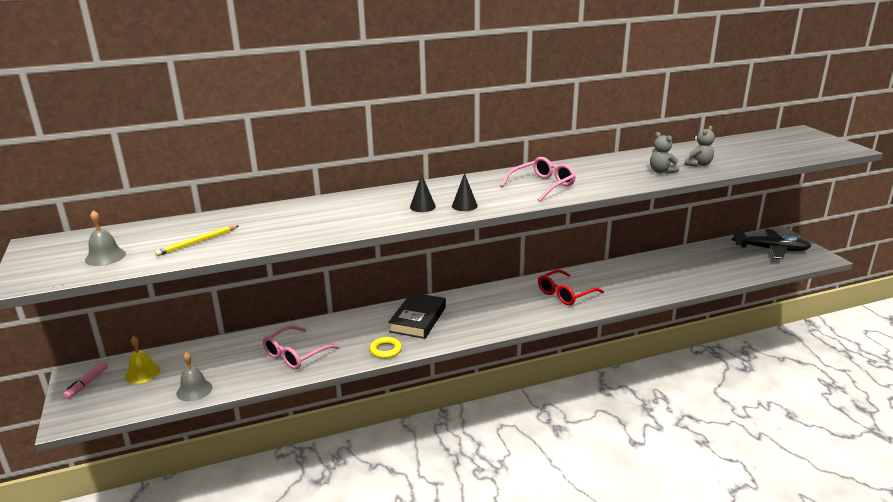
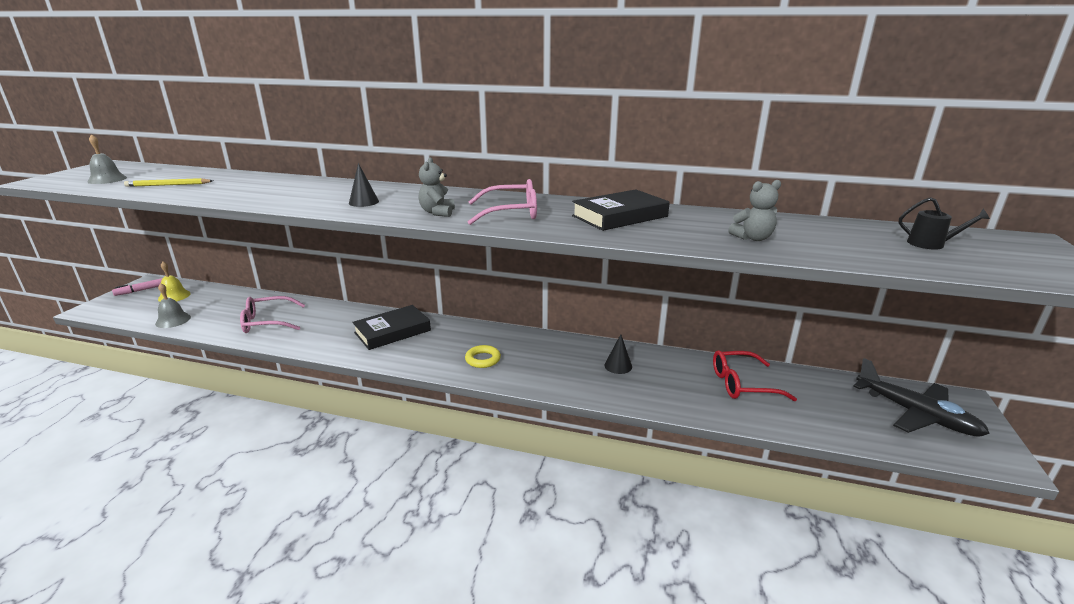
camera: 35 degrees right, 0 degrees up
yellow ring [369,337,402,359] -> yellow ring moved to [465,345,501,368]
black cone [452,173,478,211] -> black cone moved to [604,334,632,374]
red glasses [538,269,604,305] -> red glasses moved to [713,350,797,401]
grey teddy bear [650,132,679,174] -> grey teddy bear moved to [419,157,455,217]
none -> black book [572,189,670,231]
none -> black watering can [899,197,990,250]

